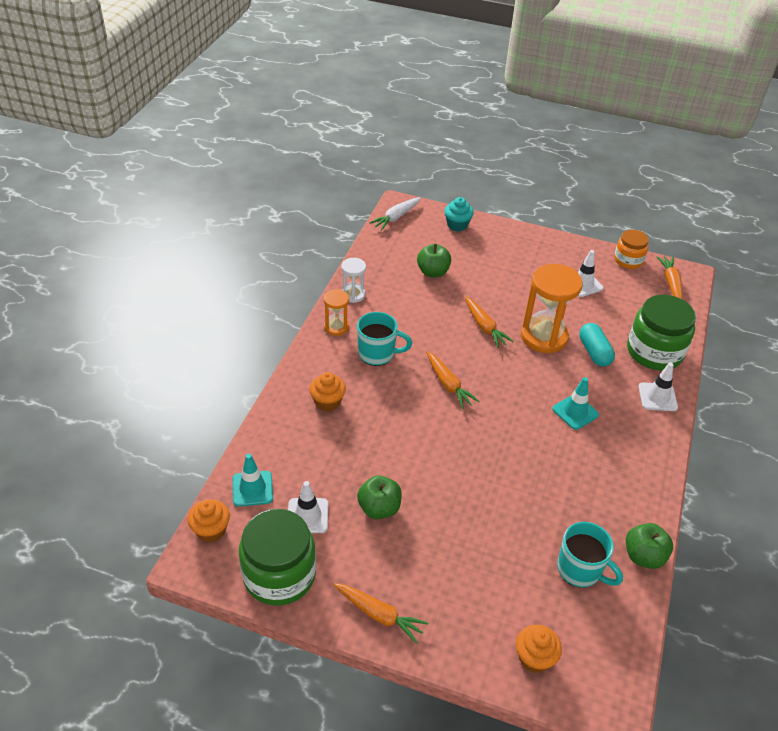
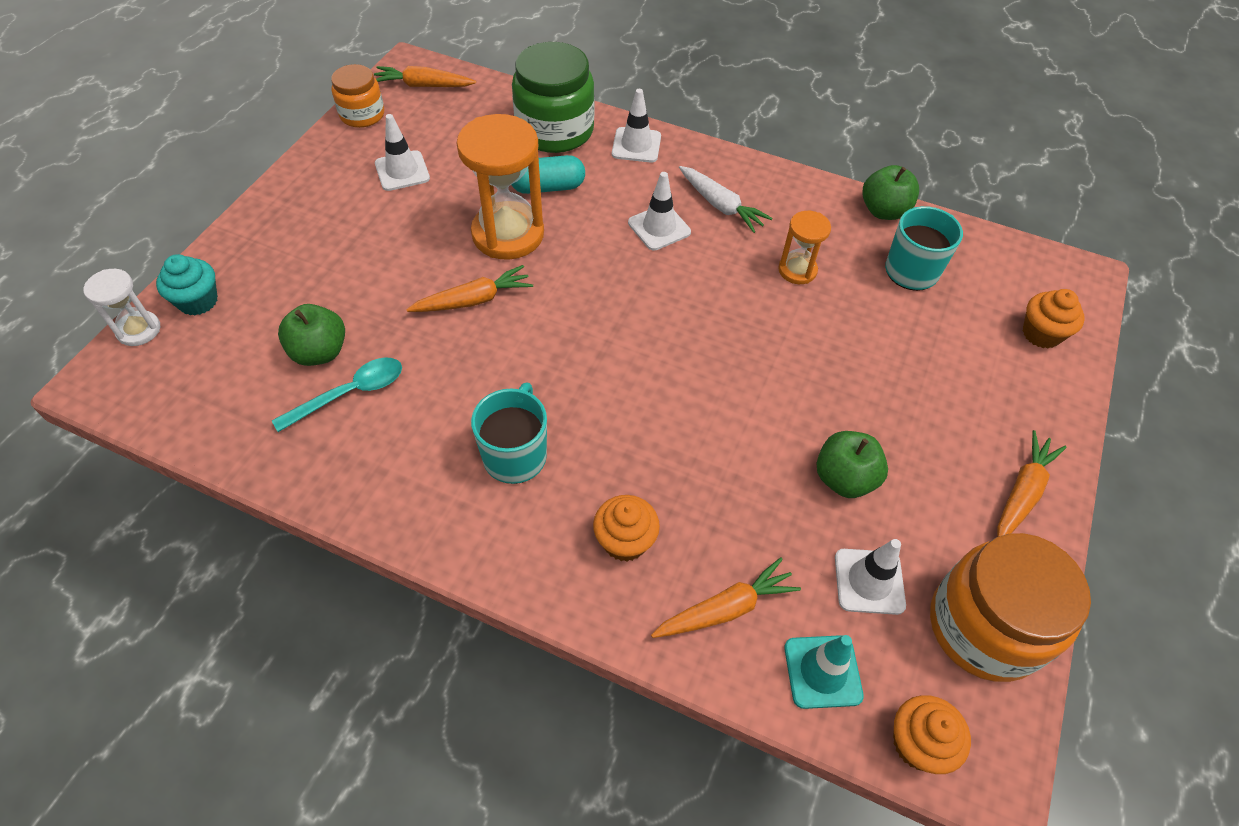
camera: 85 degrees left, 10 degrees up
green jar [239,509,316,606] -> orange jar [930,533,1091,682]
orange hourglass [323,289,349,336] -> orange hourglass moved to [778,211,831,284]
white hourglass [341,258,366,303] -> white hourglass moved to [84,269,160,346]
white carrot [370,197,421,230] -> white carrot moved to [679,166,772,233]
orange carrot [426,351,479,409] -> orange carrot moved to [651,557,801,638]
turquoise traffic cone [552,377,599,430] -> white traffic cone [628,172,691,250]
none -> turquoise spoon [272,358,402,432]

